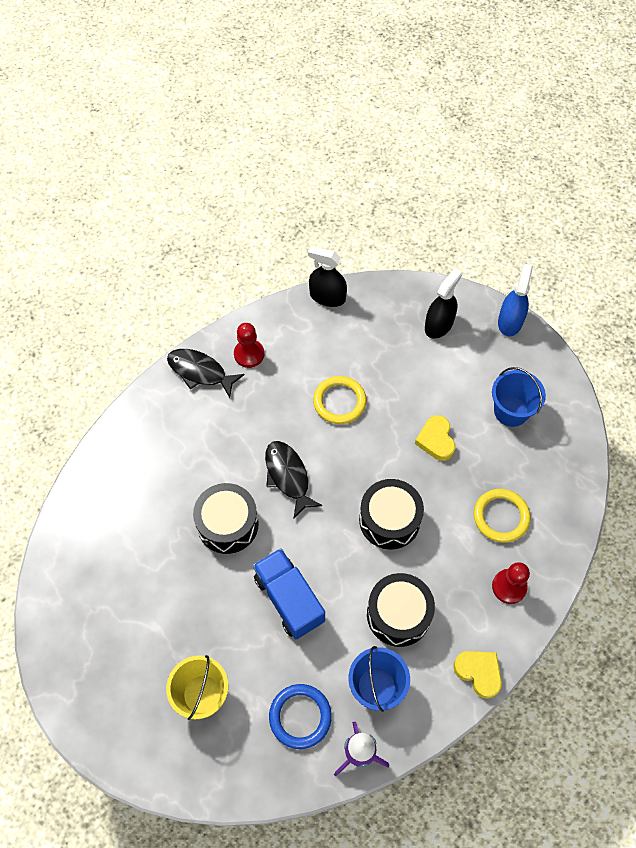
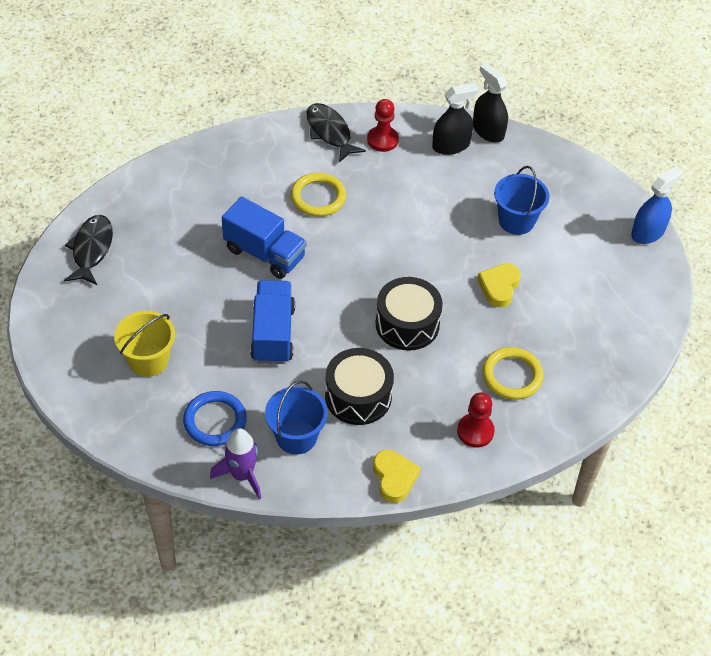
camera: 30 degrees right, 10 degrees down
black drum [193,483,259,554] -> blue truck [222,197,307,279]
black fish [265,441,323,519] -> black fish moved to [64,215,113,285]
yellow ring [313,376,367,424] -> yellow ring moved to [291,173,346,217]
black spray bottle [425,268,462,339] -> black spray bottle moved to [432,83,479,155]
blue bucket [492,367,546,427] -> blue bucket moved to [494,166,550,235]

